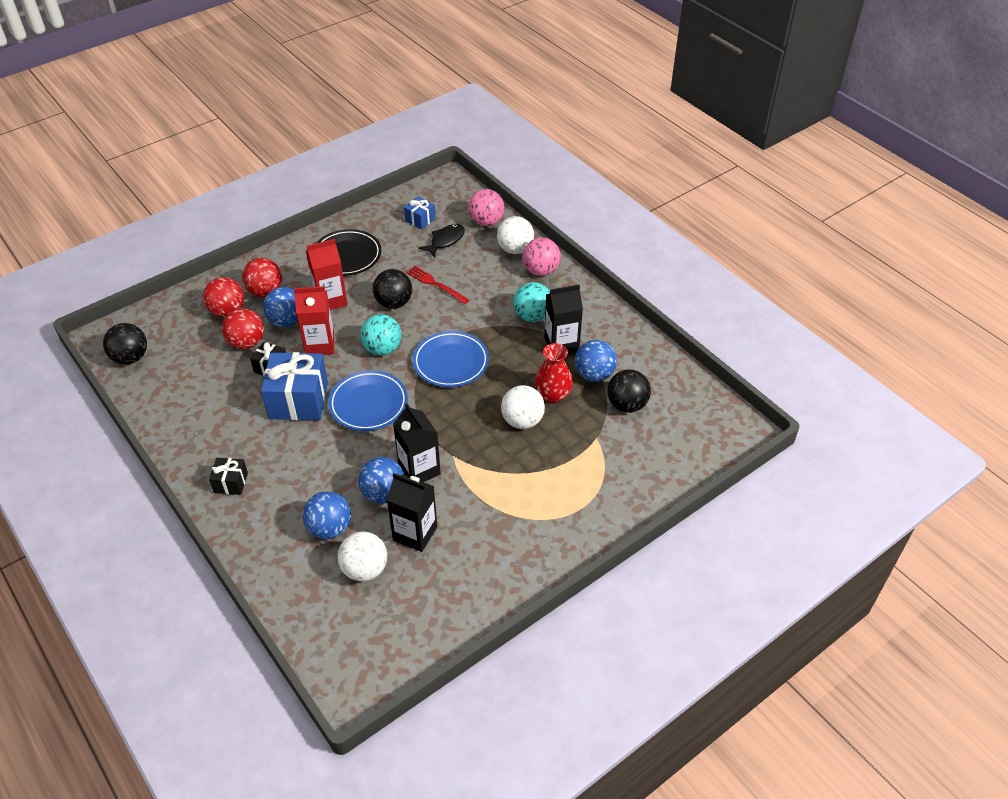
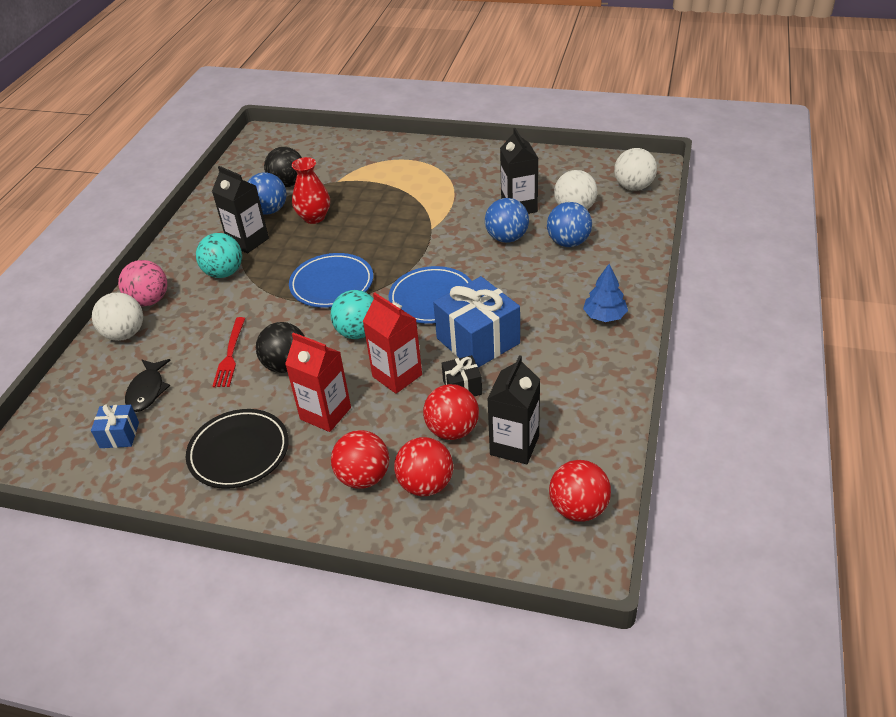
camera: 125 degrees left, 5 degrees down
black ball [103,323,147,365] -> red ball [549,460,611,522]
black gift [209,458,248,495] -> blue tree [583,264,628,322]
blue ball [263,287,298,327] -> none
black carton [393,403,441,482] -> black carton moved to [487,355,540,464]
black fish [418,224,465,258] -> black fish turned 90 degrees counterclockwise [125,359,171,412]
pink ball [468,189,504,226] -> none
white ball [501,385,545,429] -> white ball moved to [614,148,657,191]

